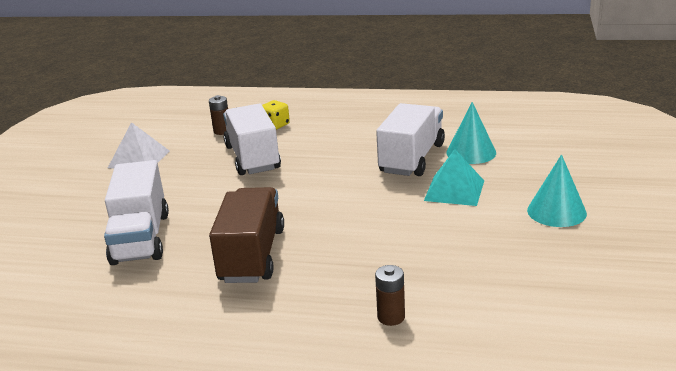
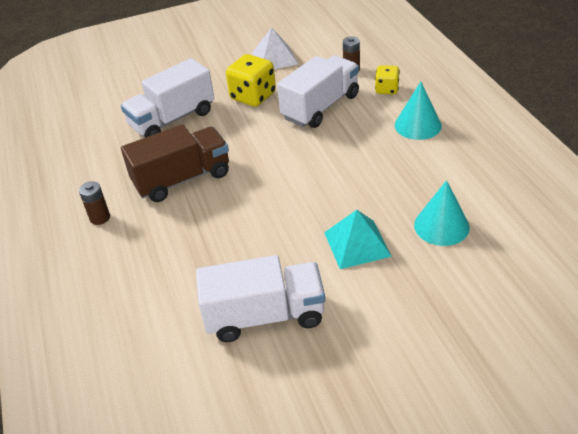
camera: 60 degrees right, 15 degrees up
brown battery [375,265,405,326] -> brown battery moved to [79,181,110,225]
white truck [376,103,445,176] -> white truck moved to [196,255,325,342]
turquoise cone [527,155,587,227] -> turquoise cone moved to [395,82,442,140]
none -> yellow dice [226,54,276,107]

